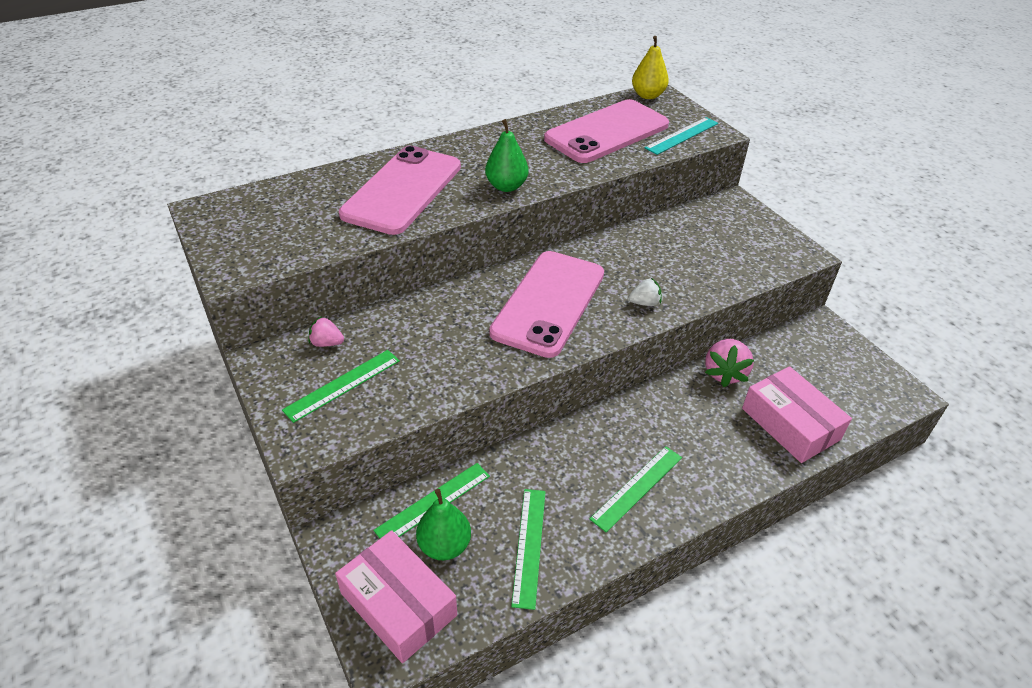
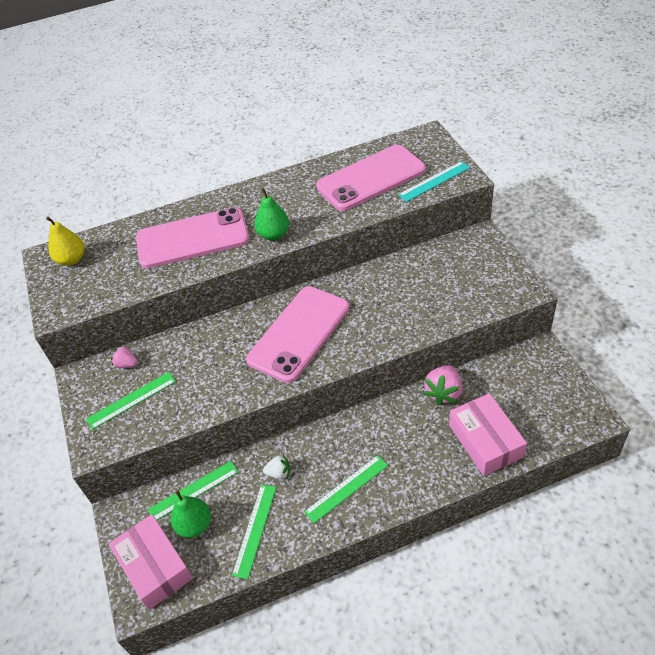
camera: 15 degrees right, 5 degrees up
pink phone [339,146,461,235] -> pink phone turned 45 degrees clockwise [136,207,250,269]
white strawberry [629,278,662,306] -> white strawberry moved to [263,455,290,479]
yellow pear [632,36,669,99] -> yellow pear moved to [46,216,85,266]

